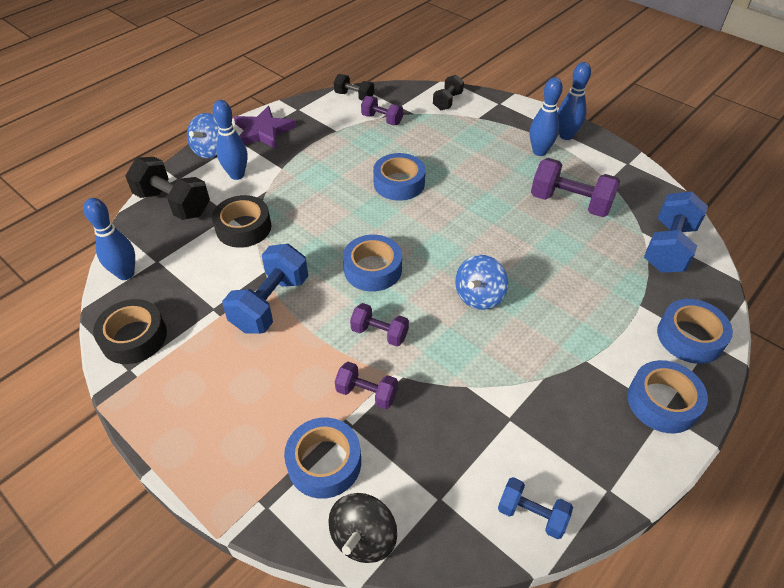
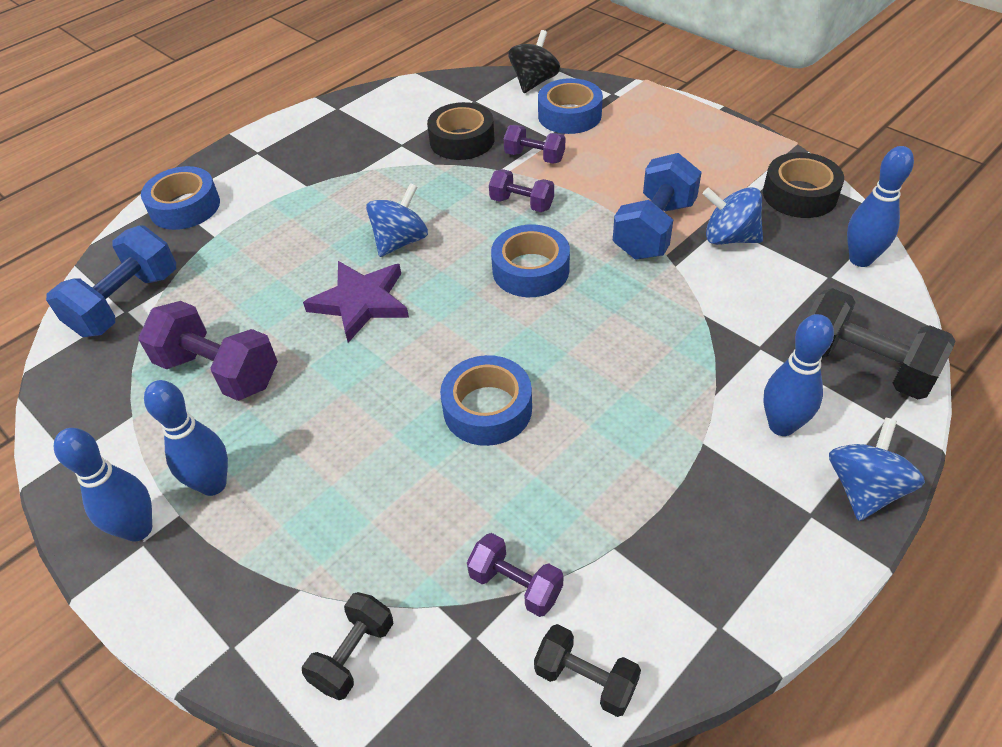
camera: 175 degrees left, 0 degrees up
black tape [212,195,271,248] -> black tape moved to [427,102,494,160]
purple star [234,106,296,149] -> purple star moved to [303,261,409,343]
blue dumbbell [498,477,573,539] -> none
blue tape [627,360,708,433] -> none
none -> blue spinning top [703,187,763,245]

